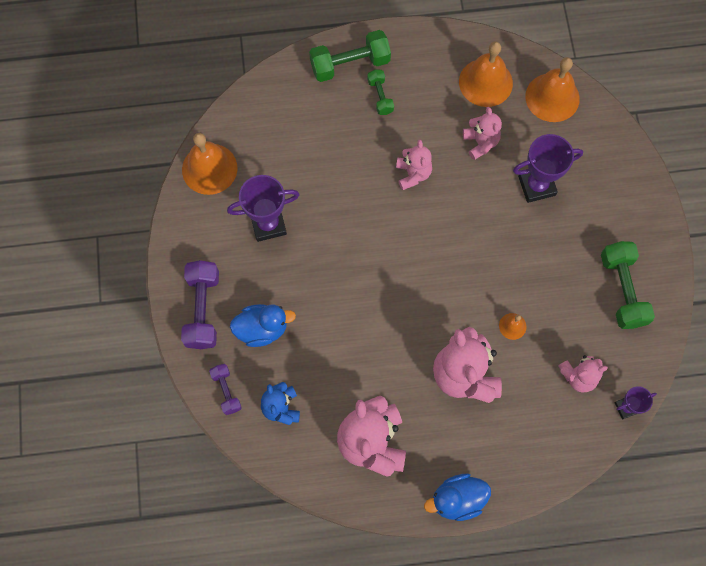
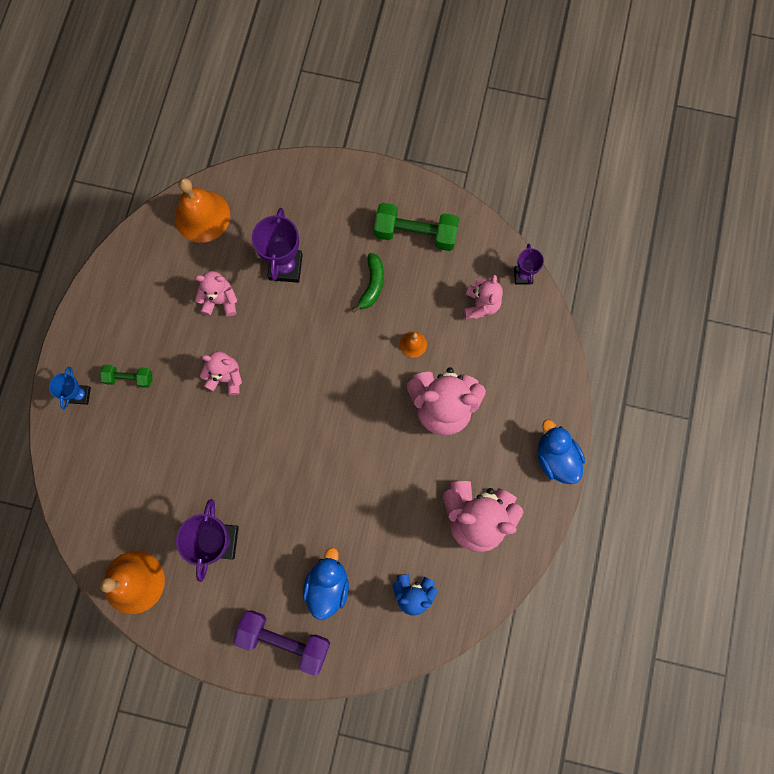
camera: 70 degrees left, 5 degrees up
purple dumbbell [209,364,242,415] -> none
green dumbbell [309,30,391,82] -> blue trophy [49,367,91,409]
blue duck [424,474,491,521] -> blue duck turned 150 degrees clockwise [538,420,585,484]
orange bell [459,41,513,107] -> none
none -> green banana [352,253,384,312]

